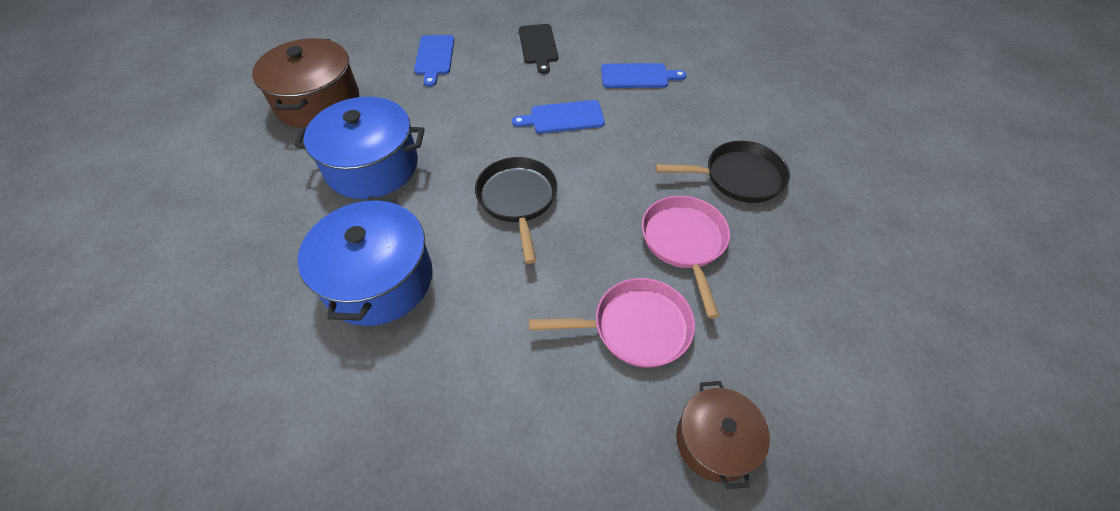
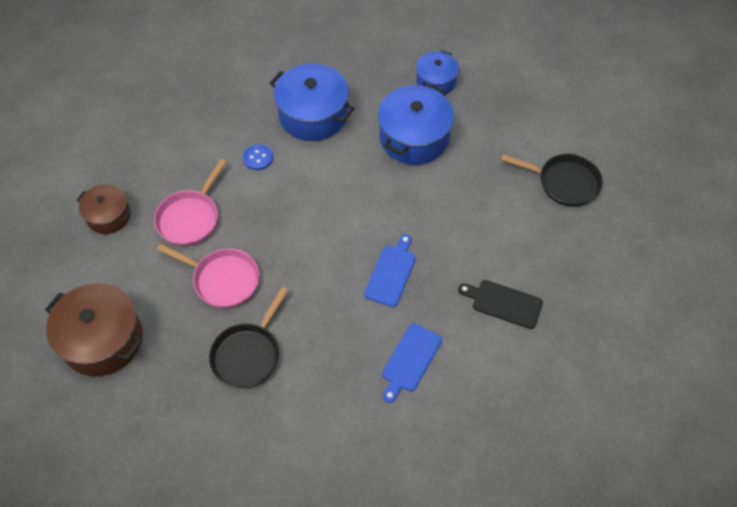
camera: 120 degrees right, 5 degrees up
brown pot [252,38,359,128] -> brown pot moved to [45,283,143,376]
blue cutting board [414,35,454,87] -> none
black pan [475,157,557,264] -> black pan moved to [501,154,603,207]
none -> blue button [242,144,273,170]
none -> blue pot [416,51,459,95]

